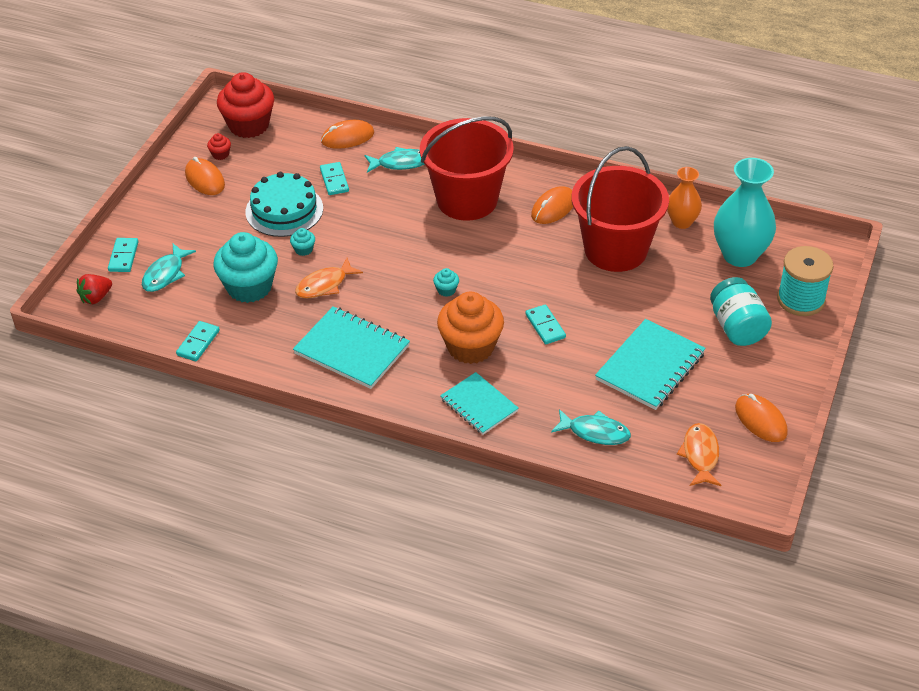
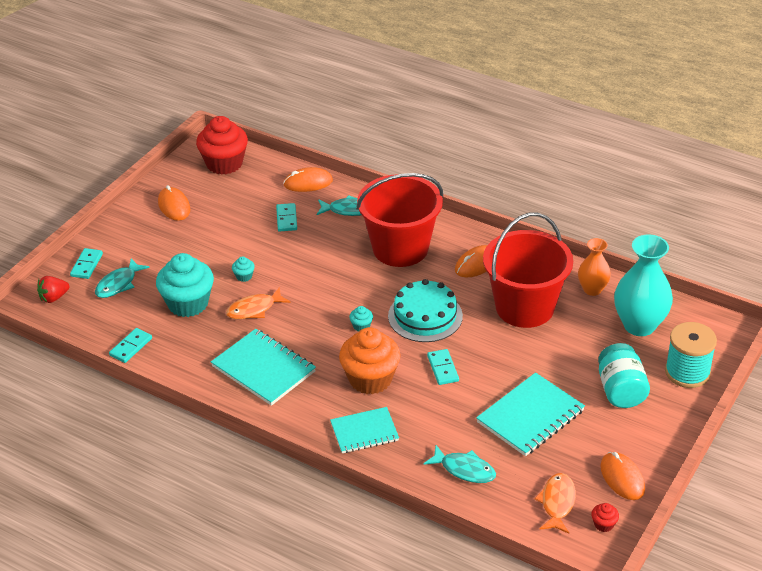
camera: 10 degrees right, 5 degrees down
red cupcake [207,133,231,160] -> red cupcake moved to [591,503,619,532]
turquoise cake [246,172,323,237] -> turquoise cake moved to [388,279,463,342]
turquoise notebook [440,372,519,435] -> turquoise notebook turned 75 degrees counterclockwise [330,407,399,453]

